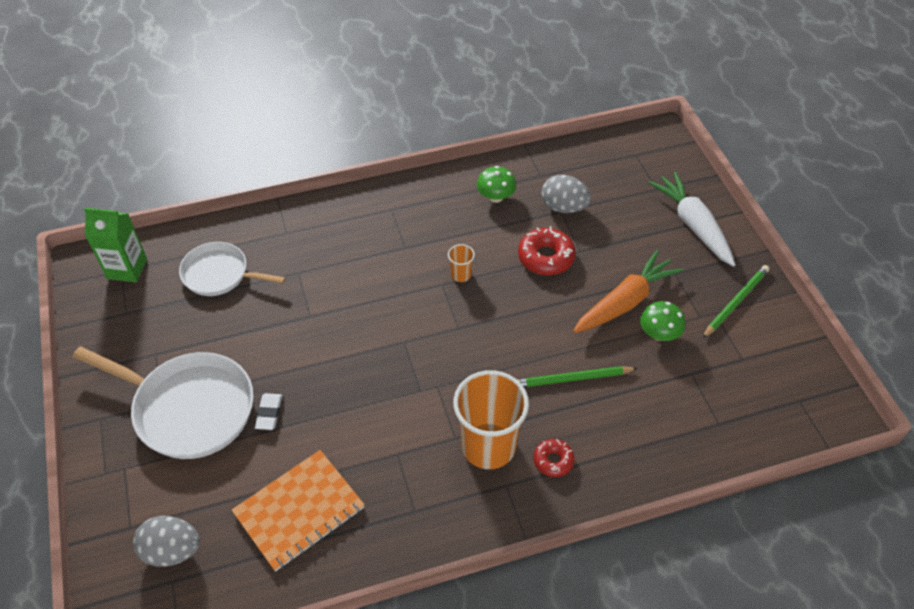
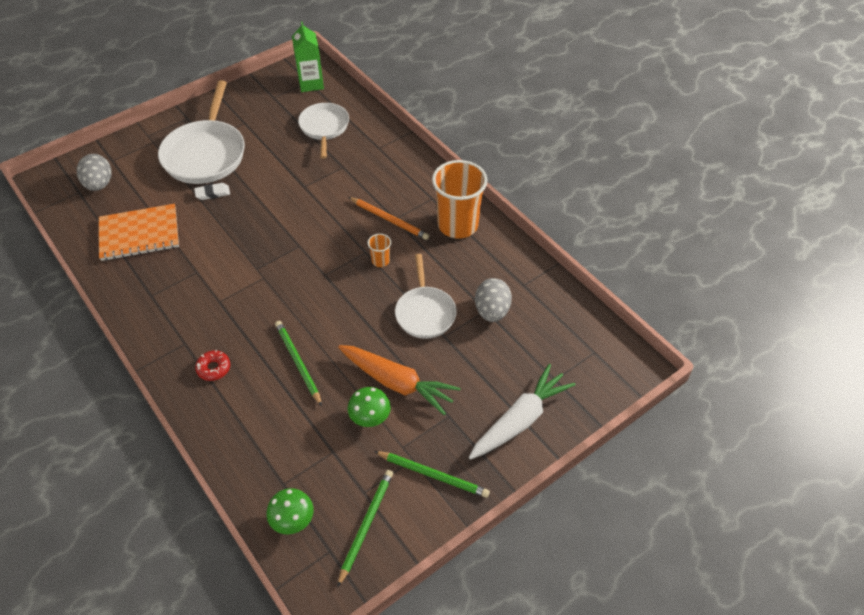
camera: 70 degrees right, 0 degrees up
orange notebook [232,450,365,572] -> orange notebook turned 45 degrees counterclockwise [99,204,179,261]
orange cup [453,370,529,469] -> orange cup moved to [432,160,487,239]
green mushroom [477,166,516,203] -> green mushroom moved to [267,488,314,535]
red donut [518,226,576,275] -> white pan [395,254,457,339]
none -> green pencil [337,470,393,587]
none -> orange pencil [348,197,429,240]

